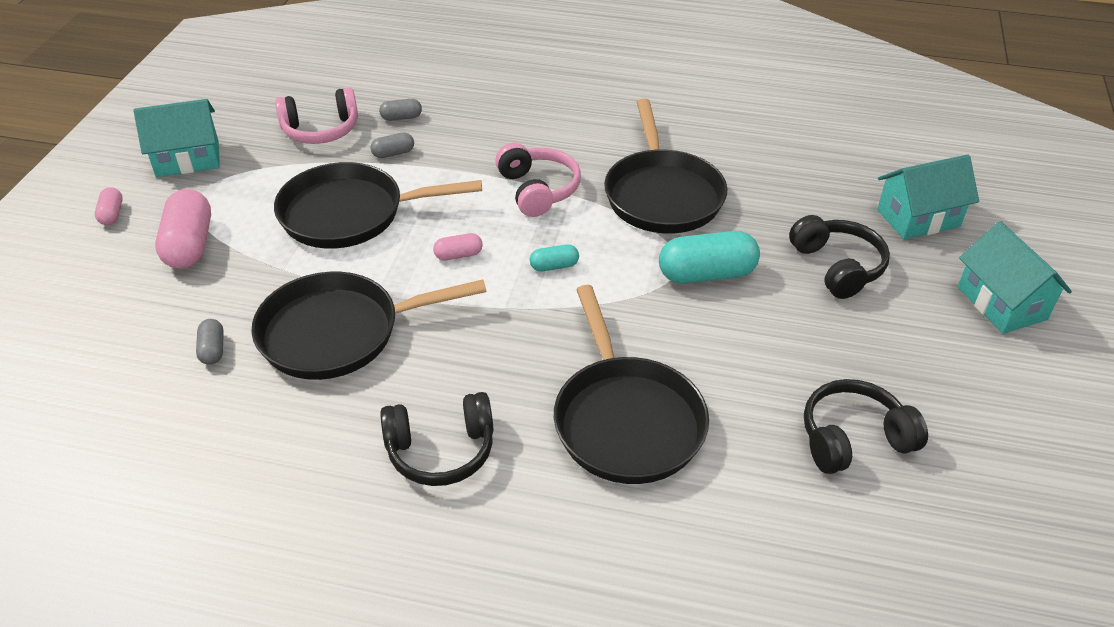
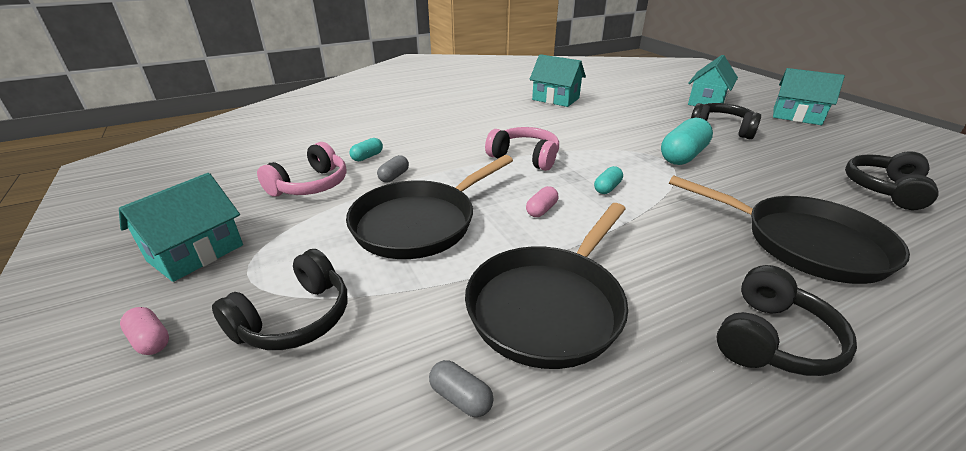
camera: 40 degrees left, 10 degrees down
pink capsule [155,189,211,269] -> black headphones [212,249,347,350]
grey capsule [379,99,422,121] -> turquoise capsule [349,138,383,161]
black pan [604,98,728,234] -> none
none -> turquoise house [530,54,586,107]

